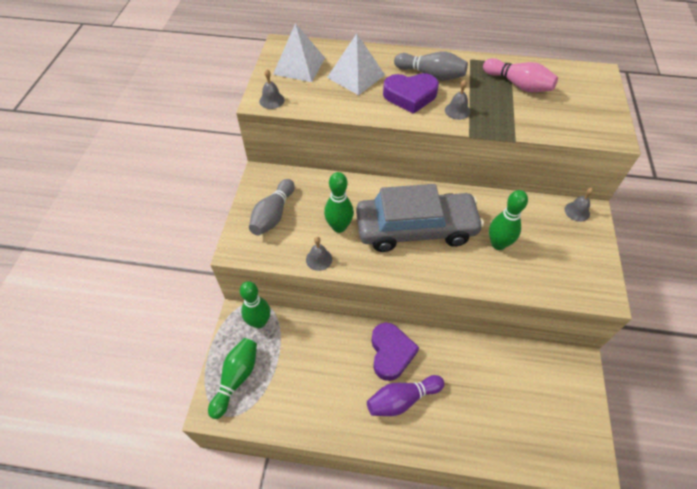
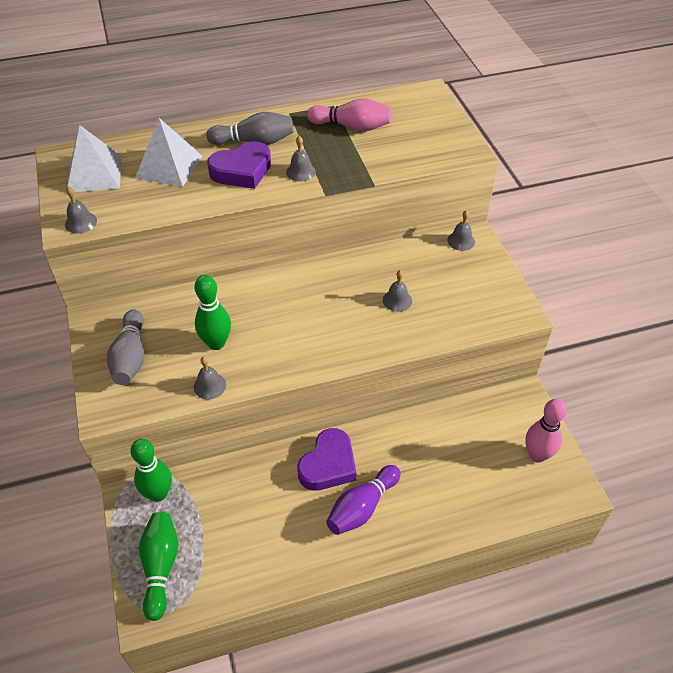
camera: 25 degrees left, 5 degrees down
grey car [356,184,484,252] -> none
purple heart [371,322,419,381] -> purple heart turned 60 degrees clockwise [297,428,356,491]
green bowling pin [489,190,528,250] -> grey bell [383,270,412,312]
none -> pink bowling pin [525,399,567,462]

